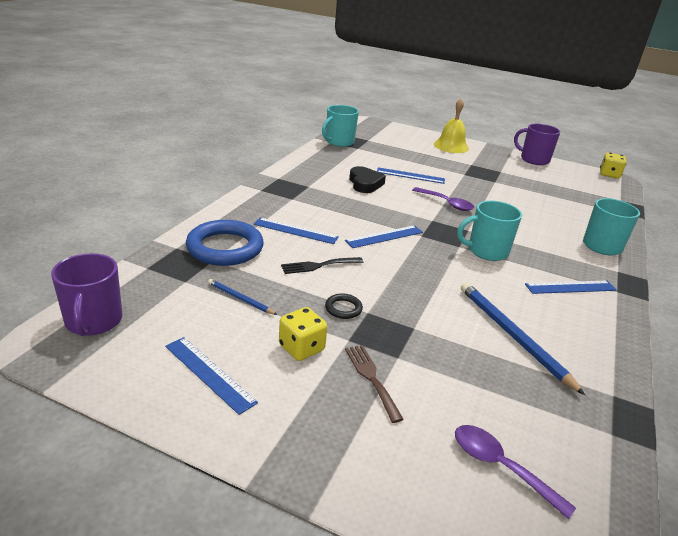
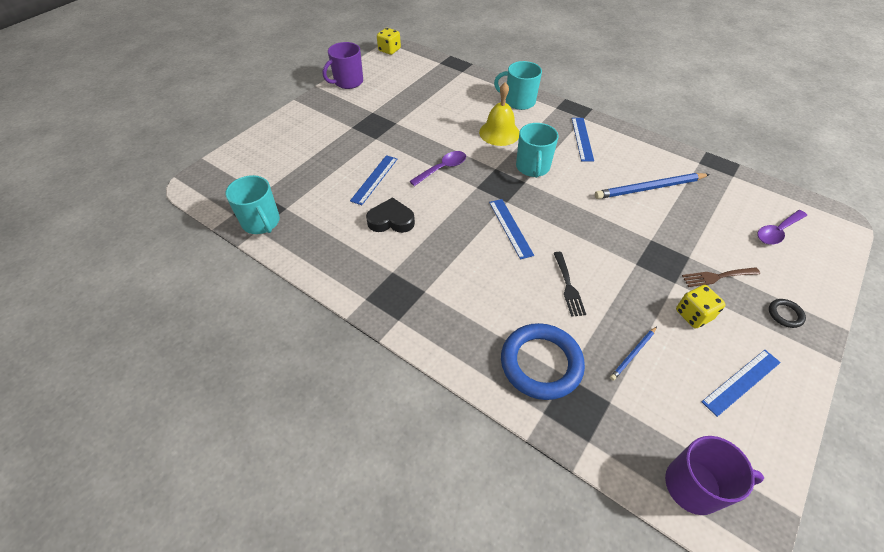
camera: 75 degrees left, 20 degrees up
blue ruler [254,218,339,244] -> none
black ring [325,293,363,319] -> black ring moved to [769,299,806,328]
yellow bell [434,99,469,153] -> yellow bell moved to [479,82,519,146]

